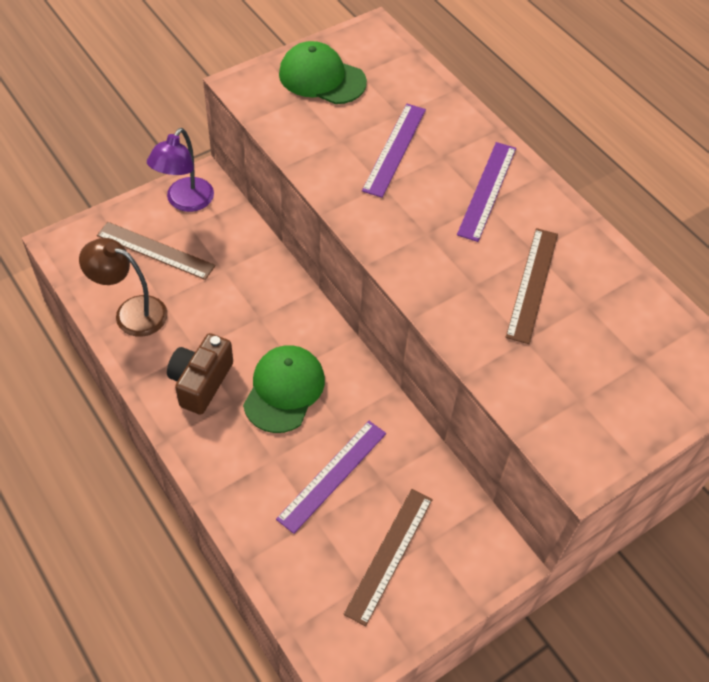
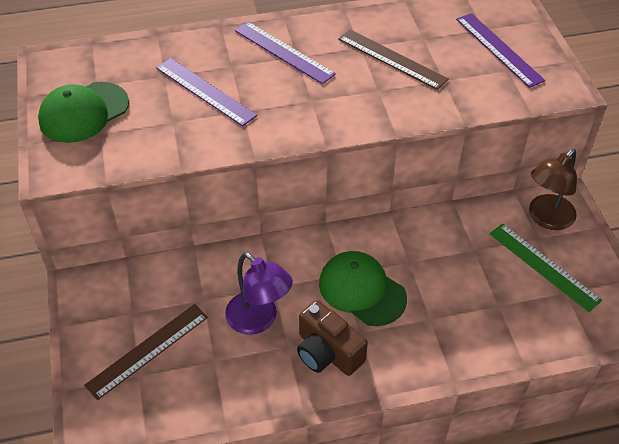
camera: 65 degrees left, 5 degrees down
brown lamp [79,238,168,337] -> brown lamp moved to [529,149,577,230]
purple lamp [147,128,214,212] -> purple lamp moved to [225,252,293,335]
purple ruler [276,421,386,534] -> purple ruler moved to [456,13,545,88]
brown ruler [343,489,433,626] -> green ruler [489,223,602,312]

